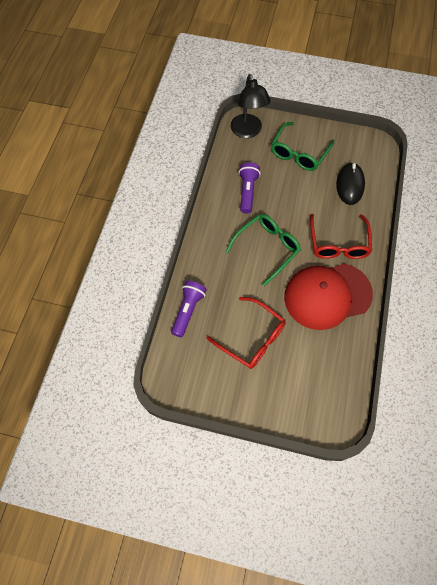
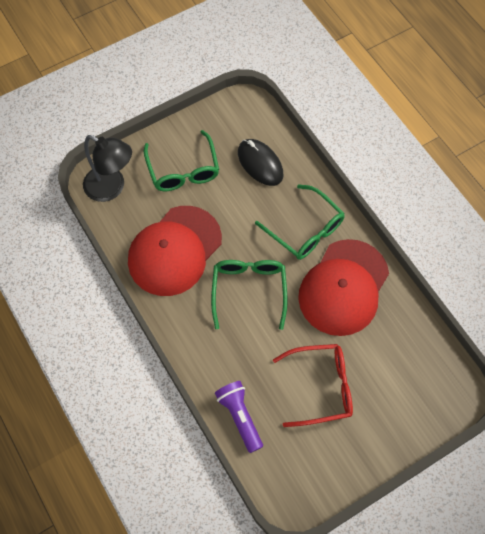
camera: 45 degrees left, 0 degrees up
purple flashlight [239,162,260,214] -> red cap [128,206,222,296]
red glasses [310,214,372,259] -> green glasses [255,184,345,260]

